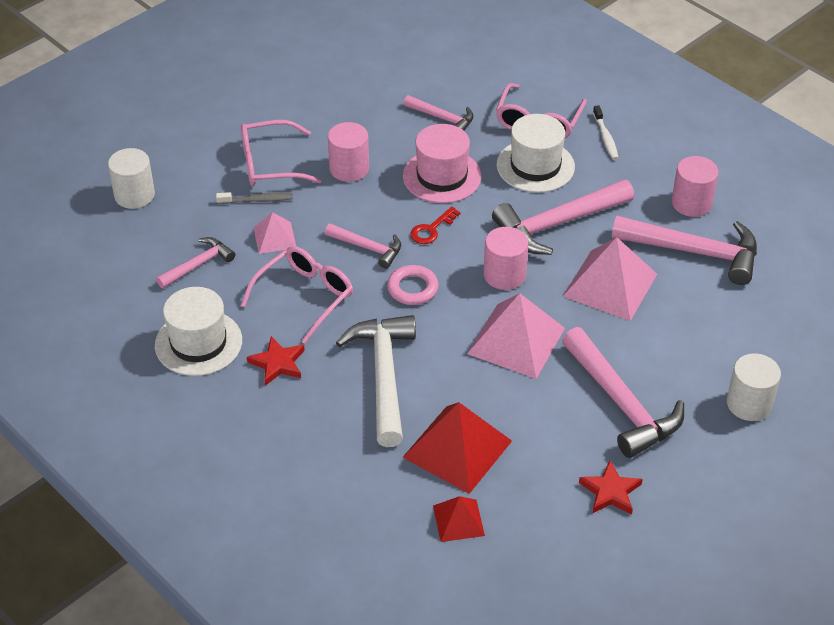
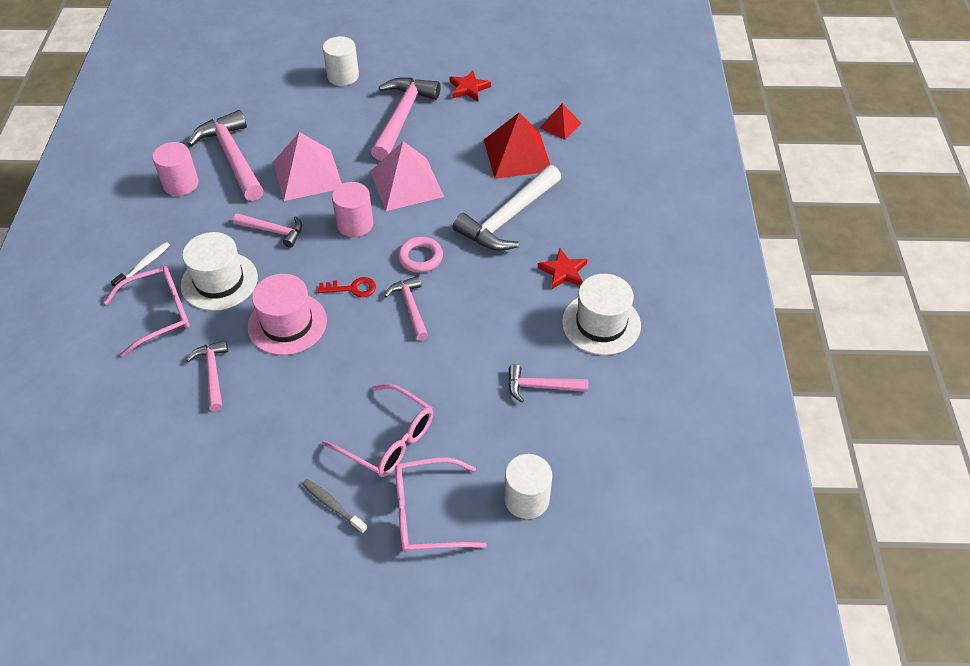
camera: 135 degrees left, 5 degrees up
grey toothbrush [216,192,293,204] -> grey toothbrush moved to [302,479,368,534]
pink glasses [241,246,353,344] -> pink glasses moved to [395,457,487,553]
pink pyramid [254,212,296,254] -> none
pink cylinder [328,122,369,182] -> none
pink hammer [492,179,634,255] -> pink hammer [233,213,302,248], size x0.55

